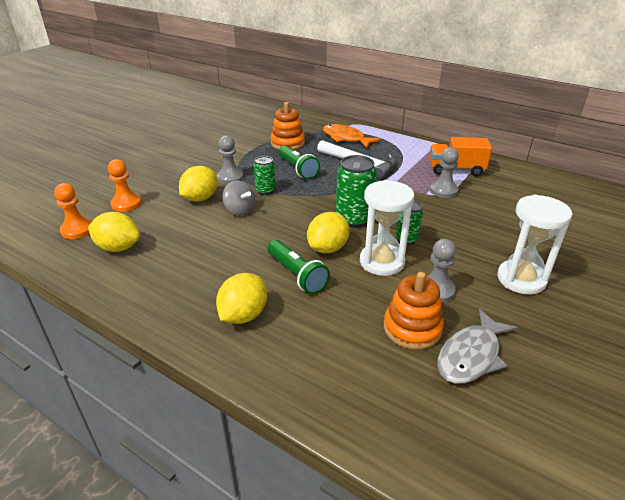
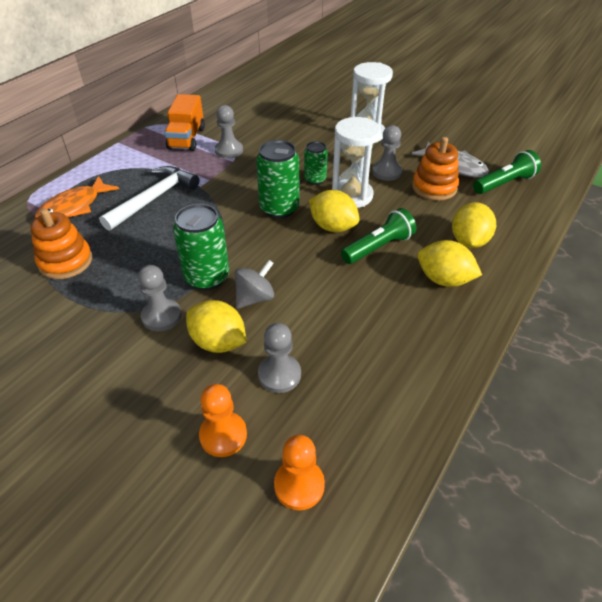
camera: 90 degrees left, 10 degrees up
yellow lemon [88,212,140,252] -> yellow lemon moved to [452,202,496,248]
green can [254,156,276,195] -> green can [173,204,229,291], size x1.68
green flashlight [278,145,320,179] -> green flashlight moved to [473,150,541,194]
none -> grey pawn [258,323,301,393]

